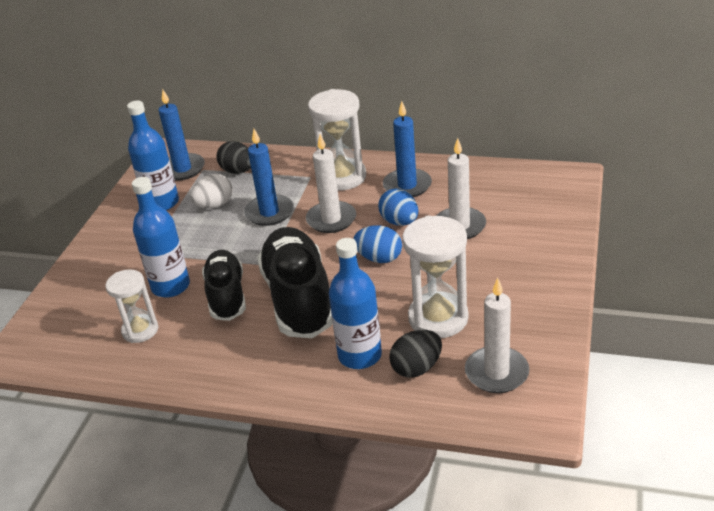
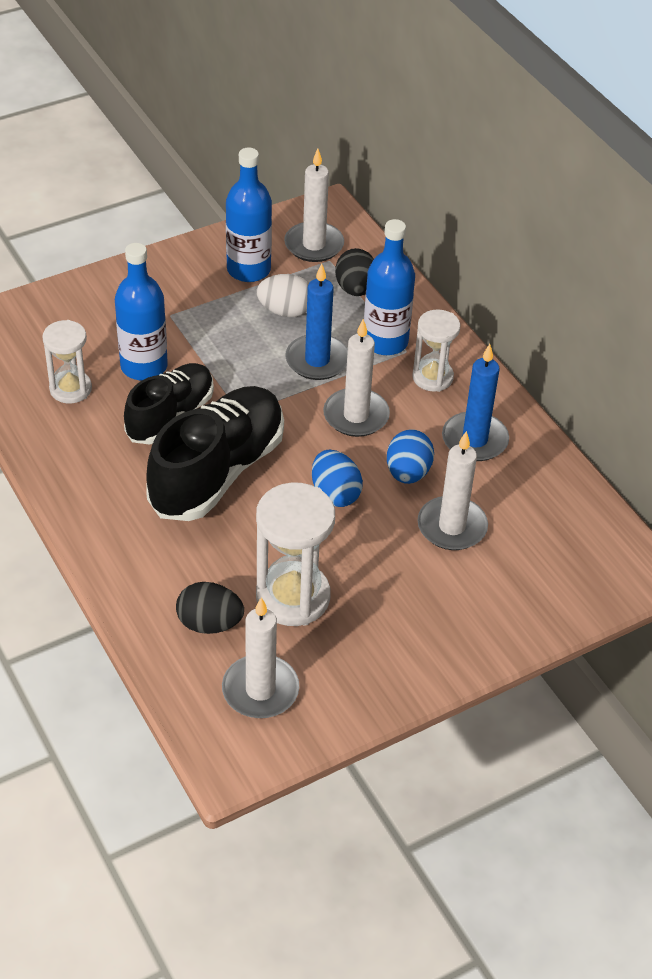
camera: 40 degrees right, 10 degrees up
blue candle [159,90,205,181] -> white candle [284,149,344,262]
white hourglass [308,89,366,191] -> white hourglass [412,309,460,392], size x0.63
blue bottle [329,238,382,369] -> blue bottle moved to [364,219,415,355]

